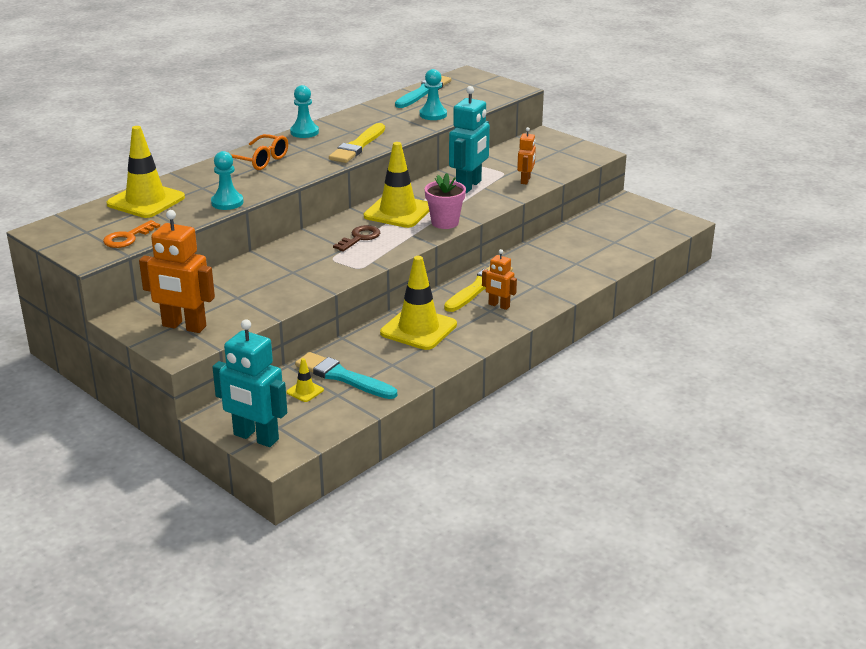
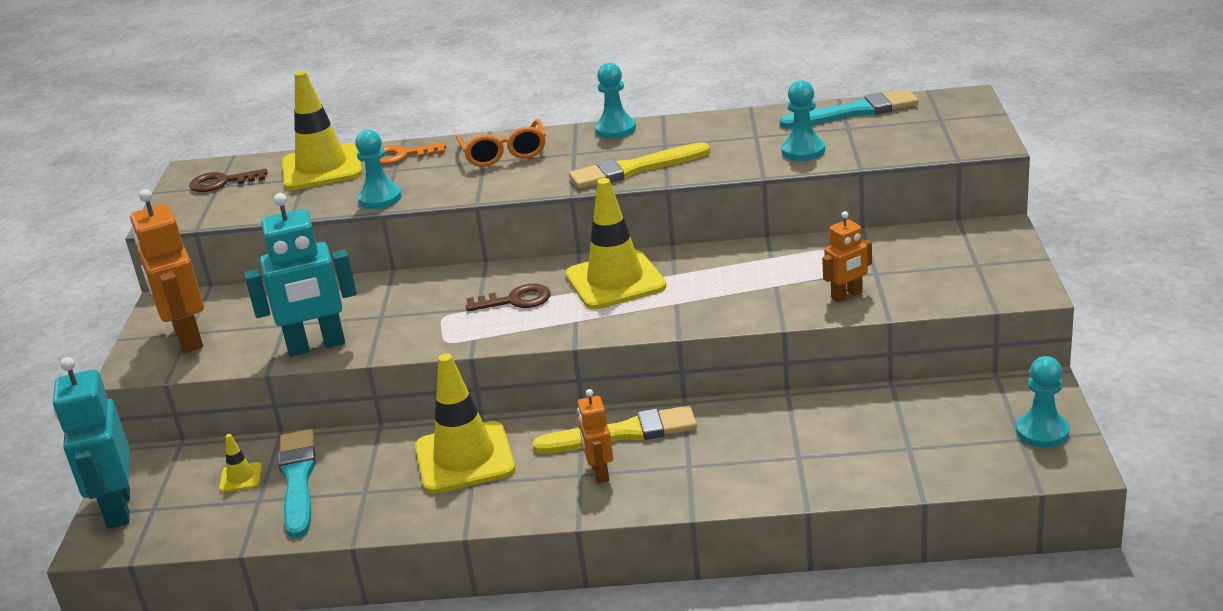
camera: 50 degrees right, 0 degrees up
orange key [103,220,160,248] -> orange key moved to [380,142,446,165]
pink flower pot [425,173,466,229] -> none
turquoise robot [449,86,490,193] -> turquoise robot moved to [245,193,357,357]
none -> brown key [189,169,267,192]
none -> turquoise pawn [1016,356,1070,448]

